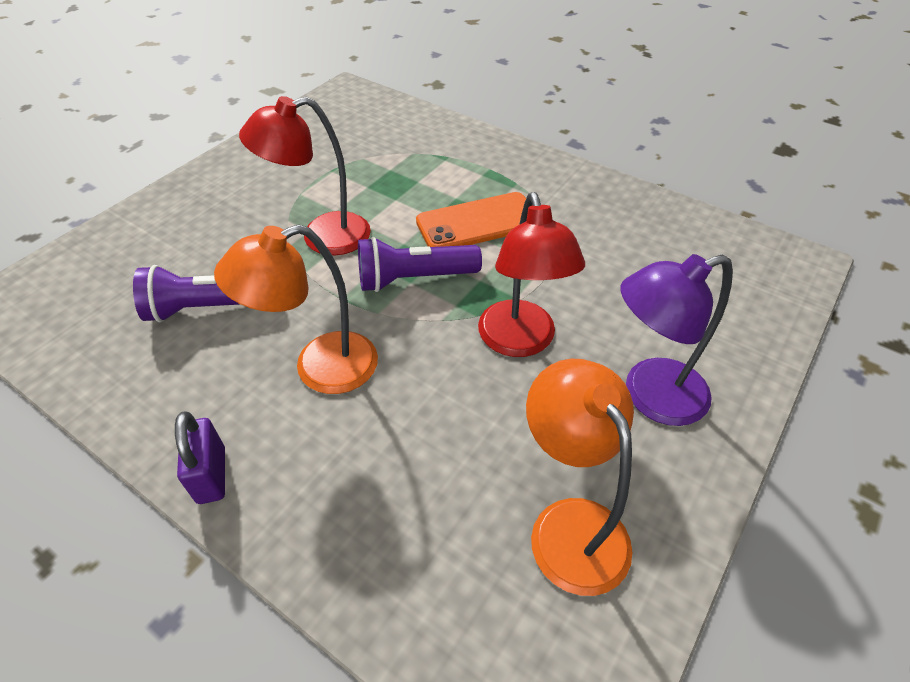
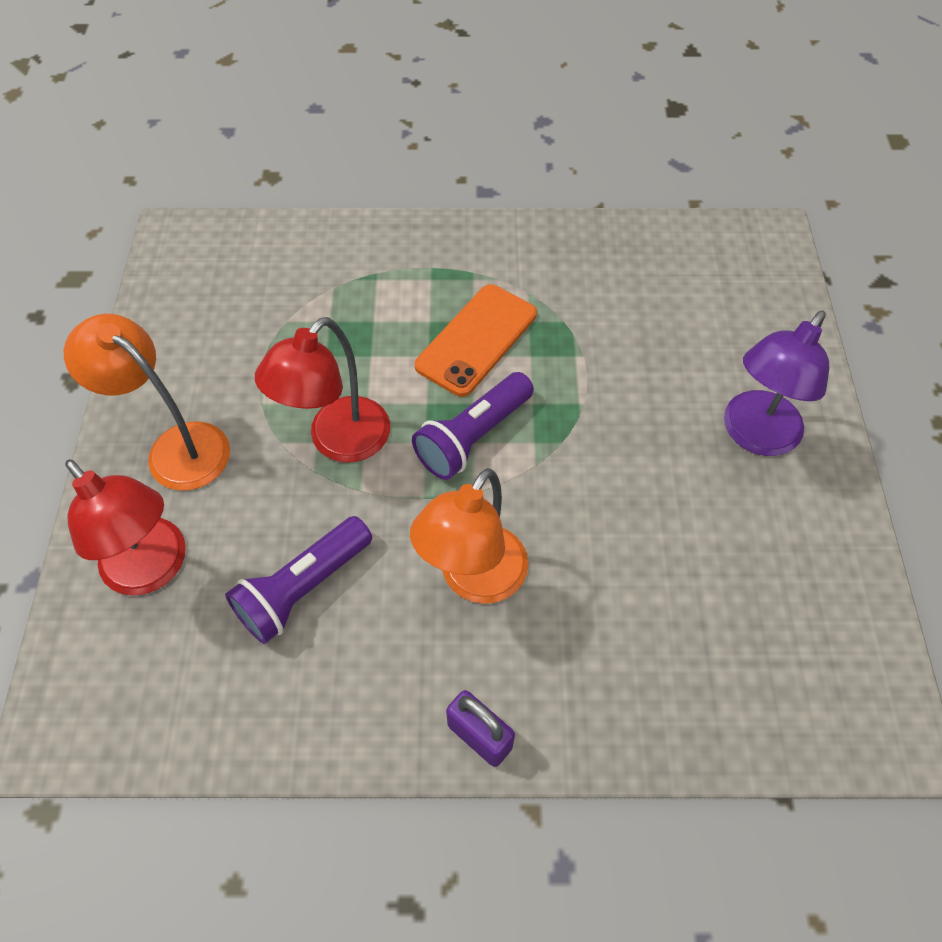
camera: 35 degrees left, 10 degrees up
red lamp [478,192,585,357] -> red lamp moved to [65,459,186,596]
orange lamp [526,359,634,596] -> orange lamp moved to [64,314,230,491]

